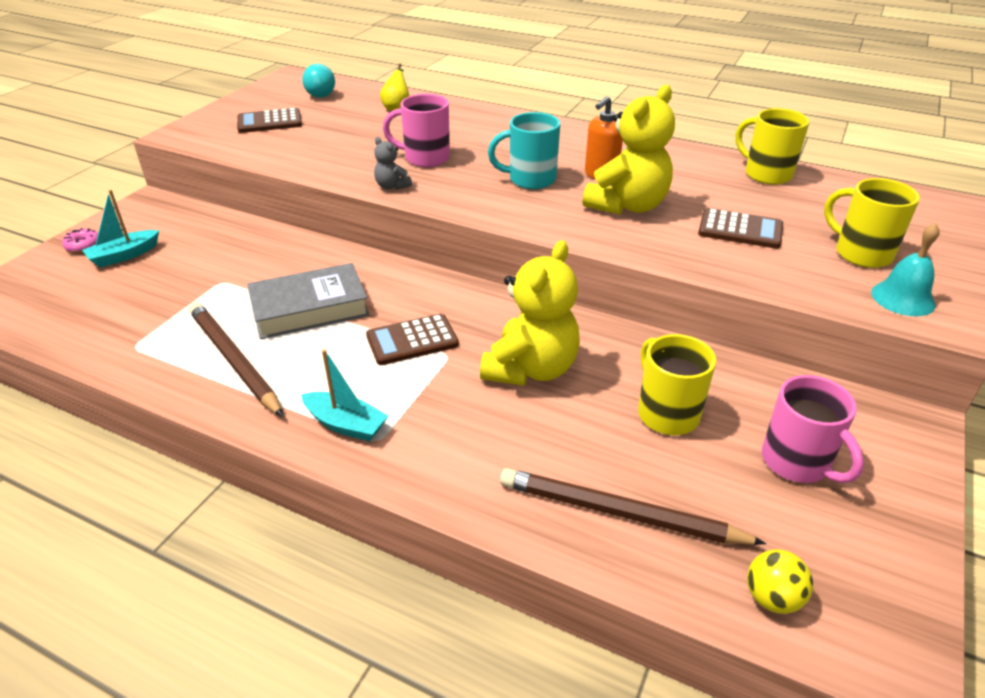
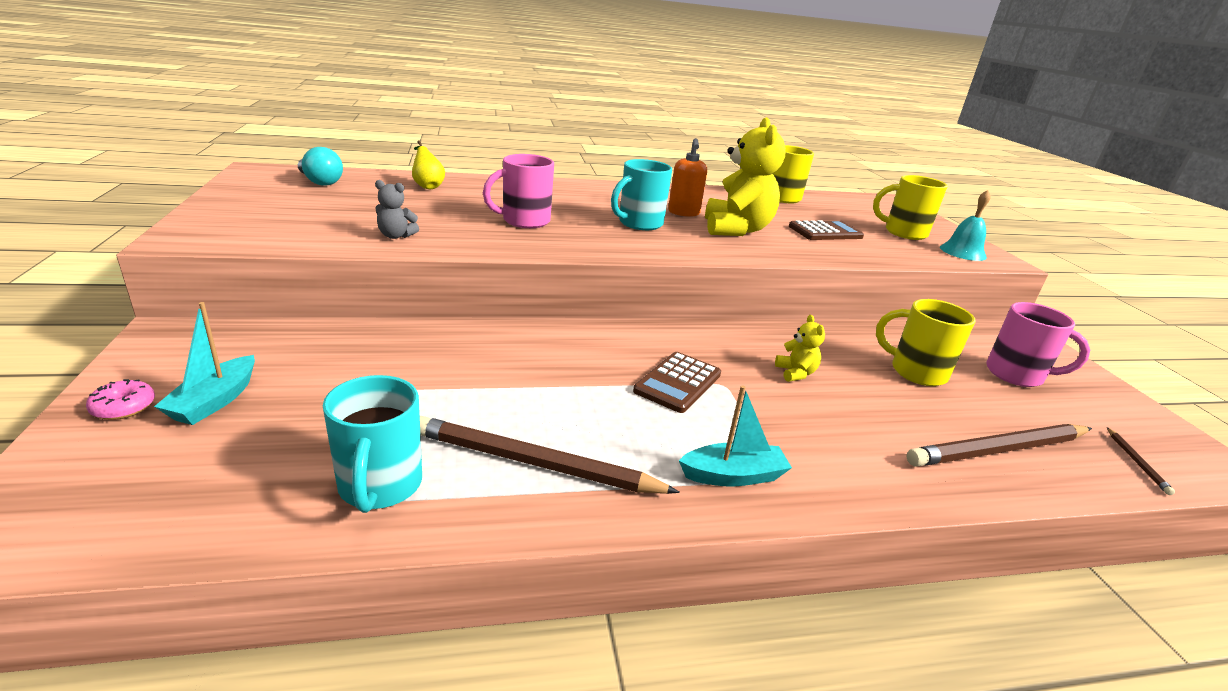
camera: 40 degrees left, 10 degrees down
brown calculator [237,108,302,133] -> none
grey book [247,263,369,339] -> none
grey teddy bear [374,137,412,190] -> grey teddy bear moved to [375,180,419,239]
yellow teddy bear [480,240,580,386] -> yellow teddy bear [775,315,825,382], size x0.45
yellow ball [747,549,813,614] -> brown pencil [1107,427,1175,495]
none -> turquoise mug [323,375,422,513]

